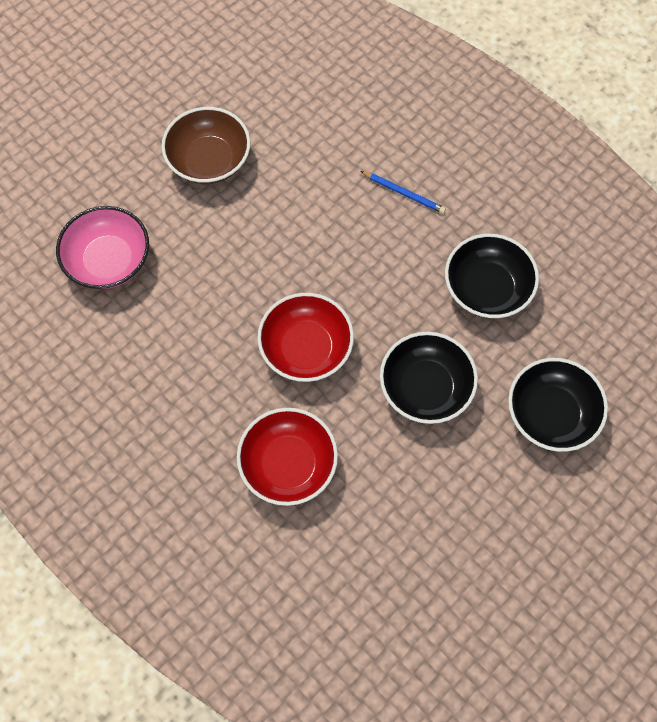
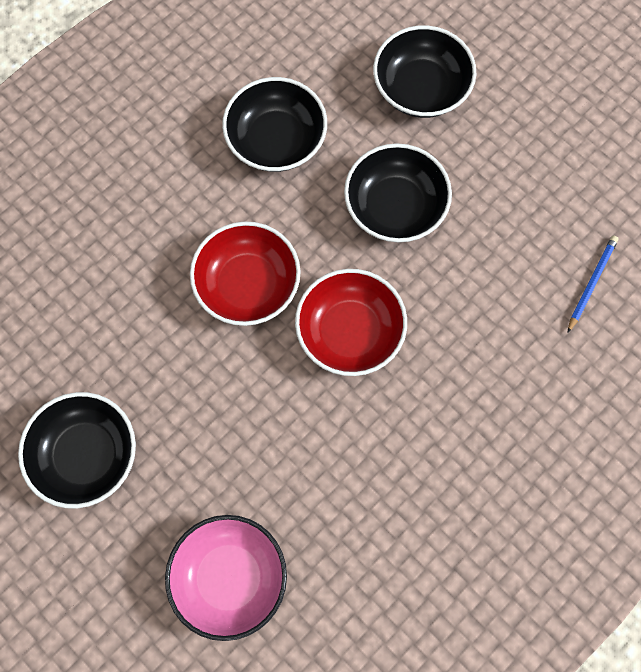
camera: 90 degrees left, 5 degrees up
brown bowl [162,107,250,184] -> black bowl [18,392,136,509]
red bowl [237,408,338,506] -> red bowl moved to [190,222,301,326]
blue pencil [360,171,446,214] -> blue pencil moved to [567,235,619,333]

